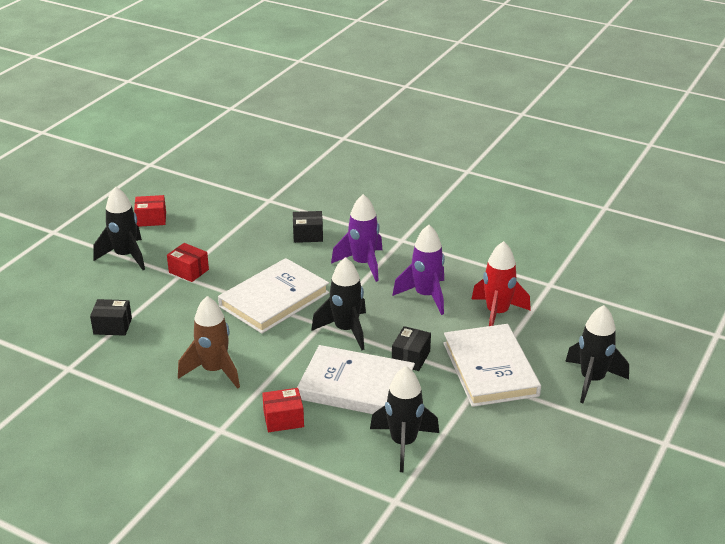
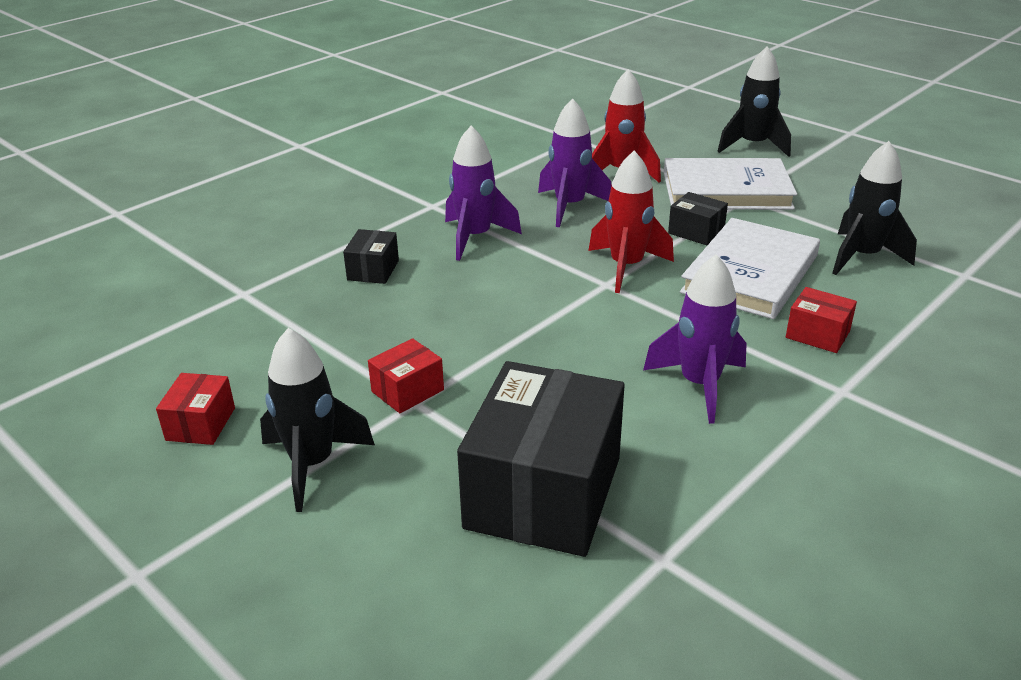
camera: 75 degrees left, 0 degrees up
black box [90,299,132,336] -> black box [457,361,625,557], size x2.25
brown rocket [178,296,240,389] -> purple rocket [643,255,747,424]
white book [218,258,329,334] -> none
red box [262,388,304,432] -> red box turned 60 degrees counterclockwise [786,287,857,353]
black rocket [311,257,366,350] -> red rocket [588,150,674,293]

